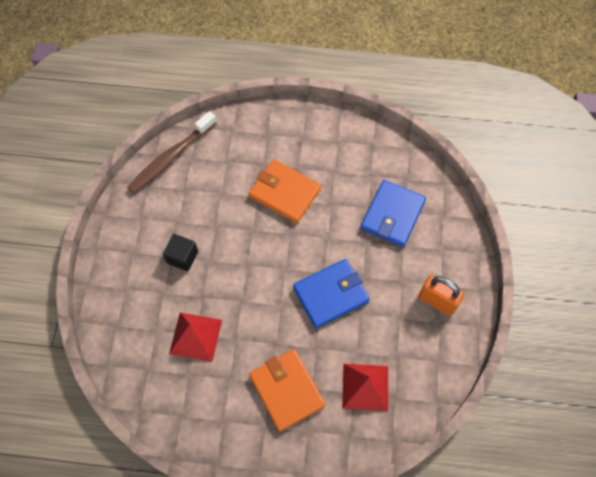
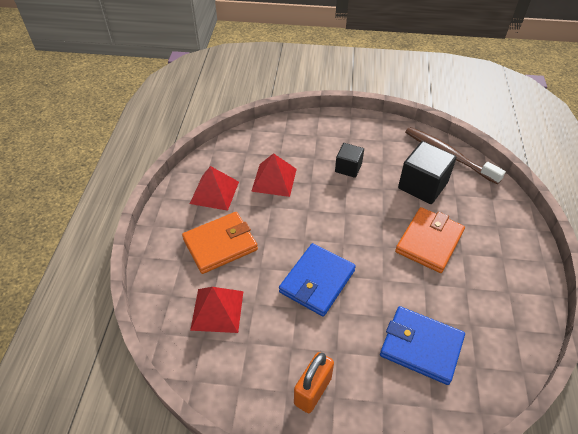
camera: 90 degrees right, 15 degrees down
blue wallet [293,259,370,328] -> blue wallet turned 60 degrees clockwise [279,243,356,317]
none -> red pyramid [190,166,239,211]
none -> black cube [398,141,456,204]

